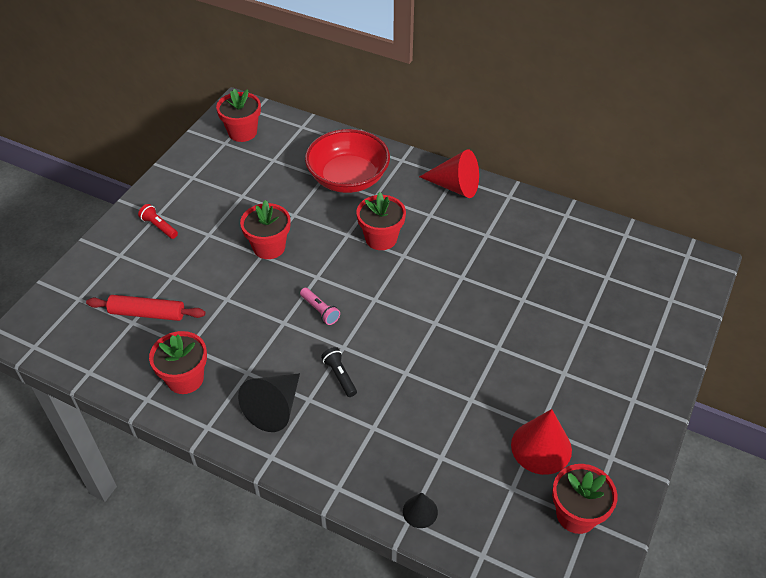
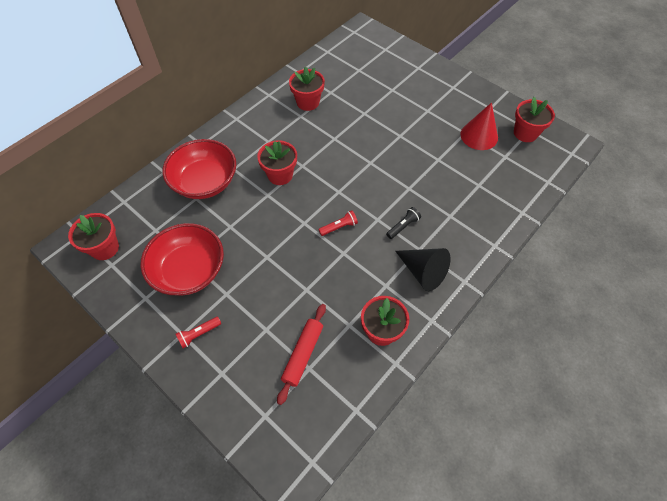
camera: 75 degrees left, 10 degrees up
red flower pot [240,200,291,259] -> red flower pot moved to [289,67,325,111]
pink flashlight [300,288,340,325] -> red flashlight [318,210,358,236]
black flashlight [321,347,357,397] -> black flashlight turned 150 degrees clockwise [386,207,421,239]
black cone [403,492,438,528] -> none
red cone [419,149,479,198] -> none
none -> red bowl [140,223,224,296]

